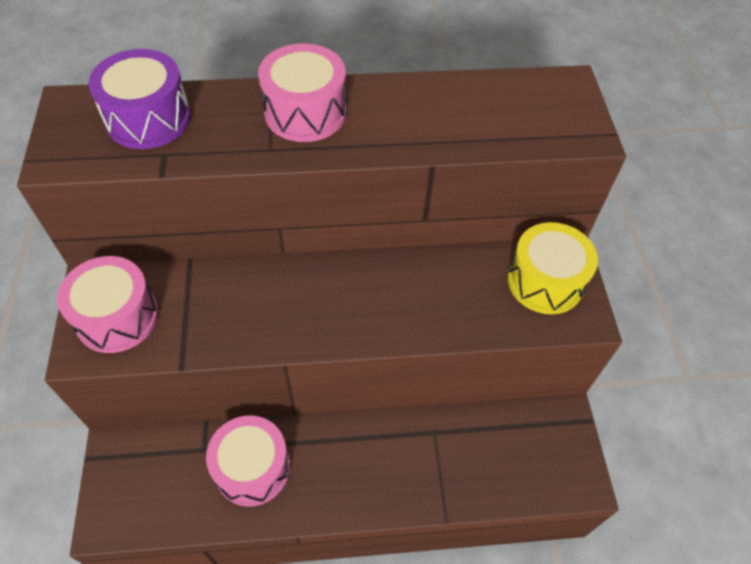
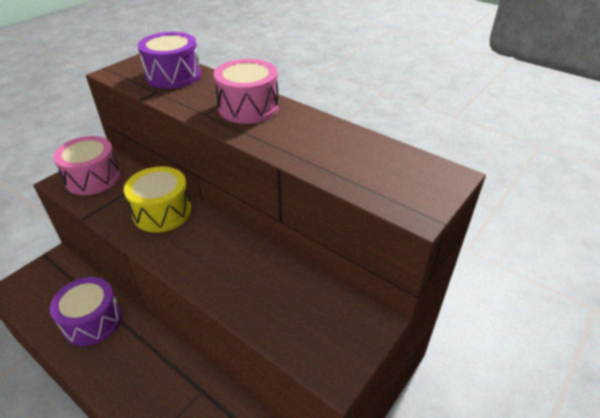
camera: 45 degrees right, 15 degrees down
pink drum [206,415,290,507] -> purple drum [50,277,122,346]
yellow drum [507,222,598,314] -> yellow drum moved to [124,166,191,232]

